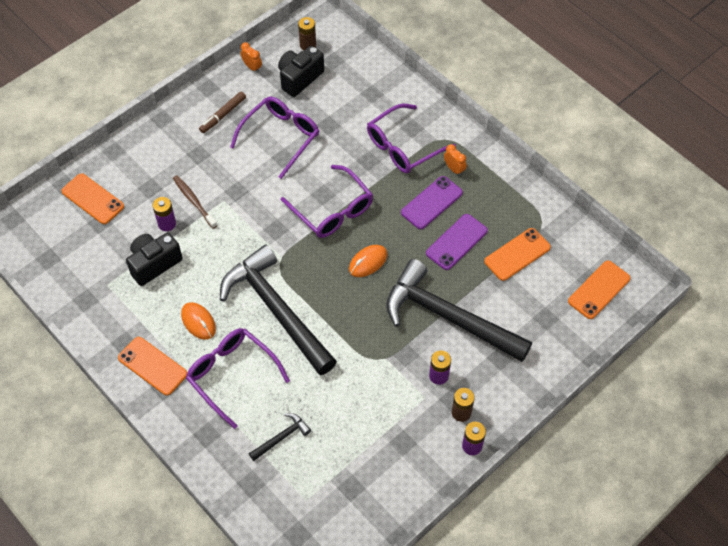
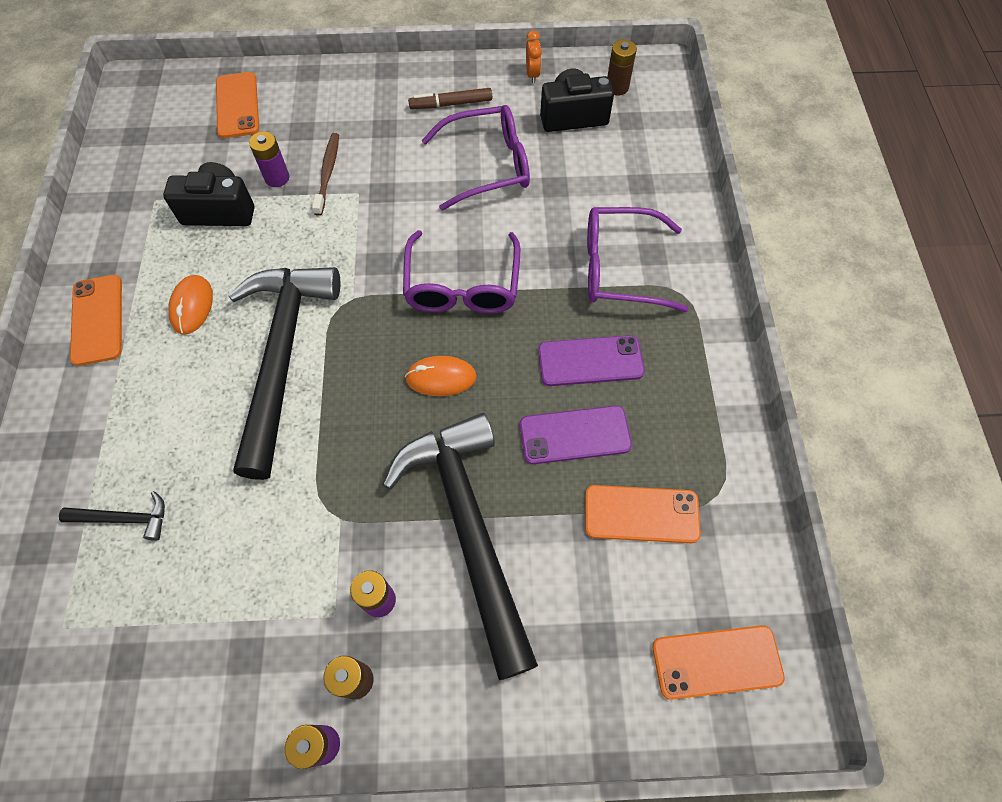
camera: 40 degrees right, 5 degrees up
purple glasses [186,328,290,429] -> none
orange clock [444,144,467,176] -> none

